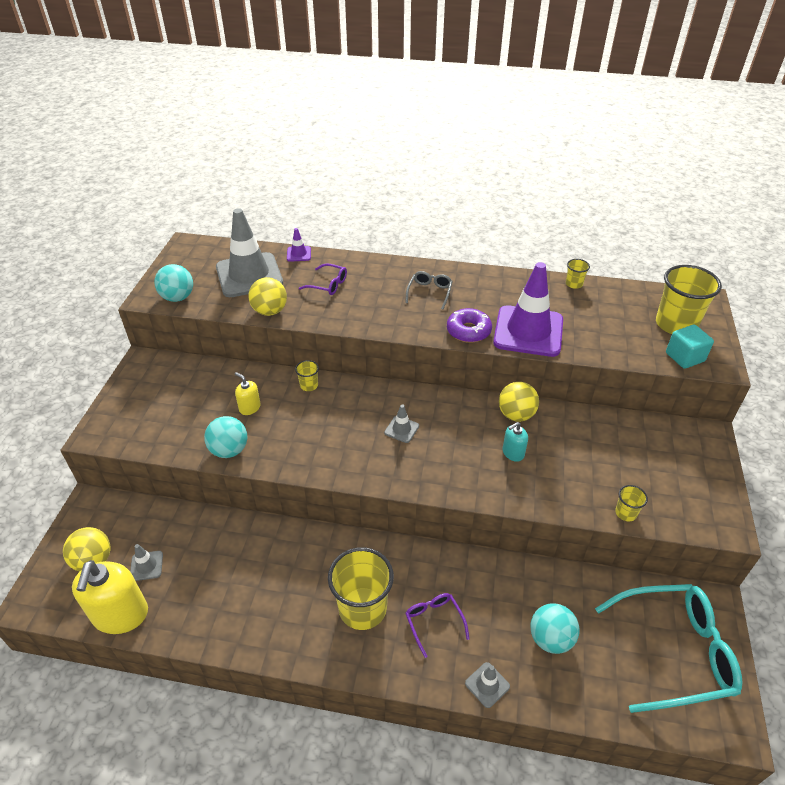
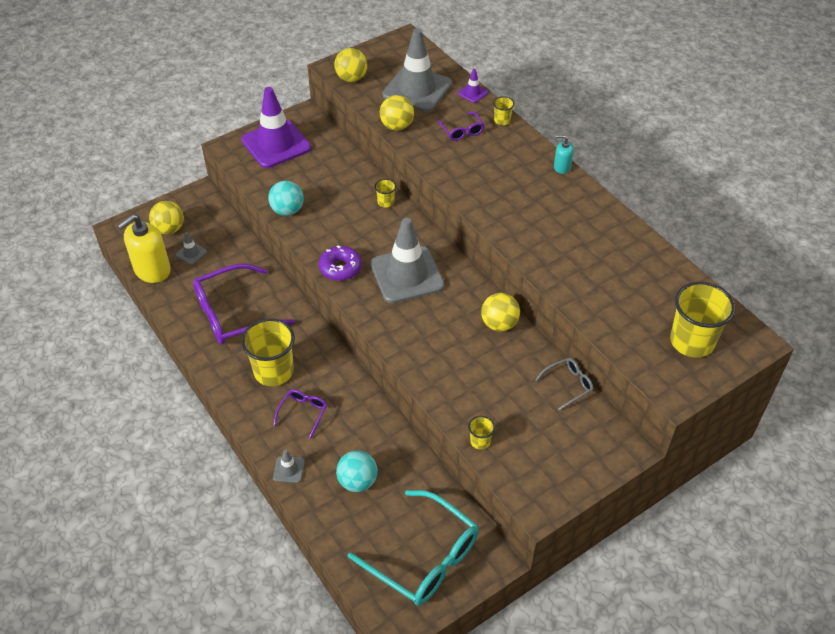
camera: 45 degrees right, 5 degrees up
turquoise ball [154,264,193,302] -> yellow ball [334,48,367,82]
yellow soap dispenser [235,372,261,415] -> none
grey traffic cone [384,404,419,443] -> grey traffic cone [371,218,444,303], size x2.41
grey glasses [405,271,453,310] -> grey glasses moved to [535,358,593,410]
purple donut [447,308,492,343] -> purple donut moved to [319,245,362,281]
purple traffic cone [493,262,563,357] -> purple traffic cone moved to [242,87,311,168]
turquoise soap dispenser [503,422,528,462] -> turquoise soap dispenser moved to [554,135,574,174]
yellow cup [566,259,590,289] -> yellow cup moved to [493,96,515,125]
turquoise cube [666,325,714,369] -> none
none -> purple glasses [193,264,295,345]

